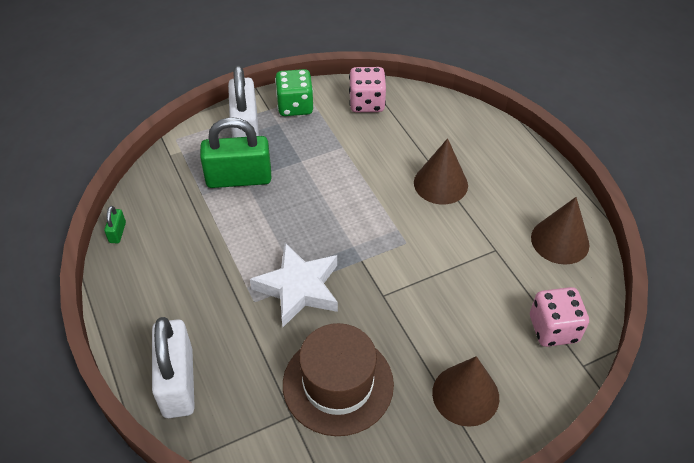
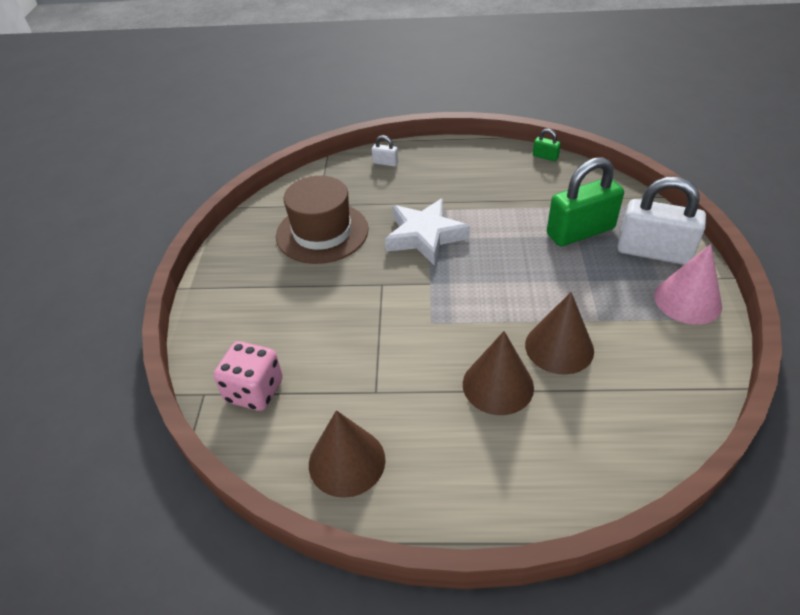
camera: 120 degrees right, 5 degrees down
white padlock [152,317,195,418] -> white padlock [372,135,398,166], size x0.42
green padlock [200,117,271,188] -> green padlock turned 45 degrees clockwise [547,157,624,246]
green dice [275,69,313,116] -> pink cone [654,244,722,325]
pink dice [349,67,386,112] -> none
brown cone [432,356,499,427] -> brown cone moved to [525,292,594,375]

